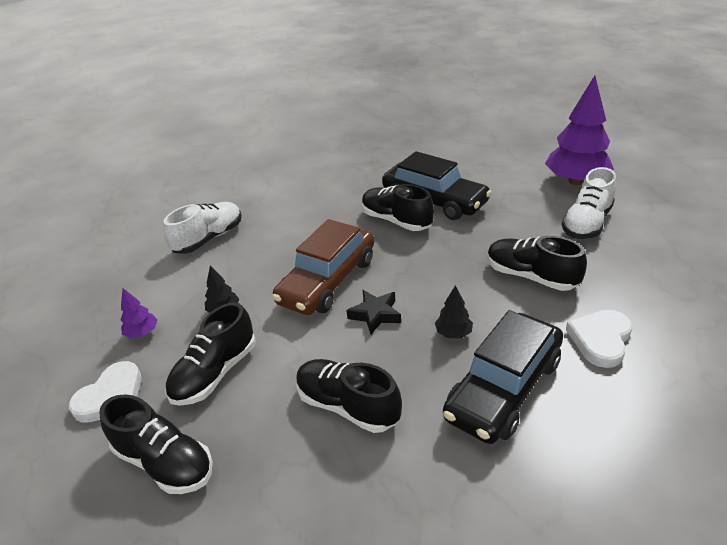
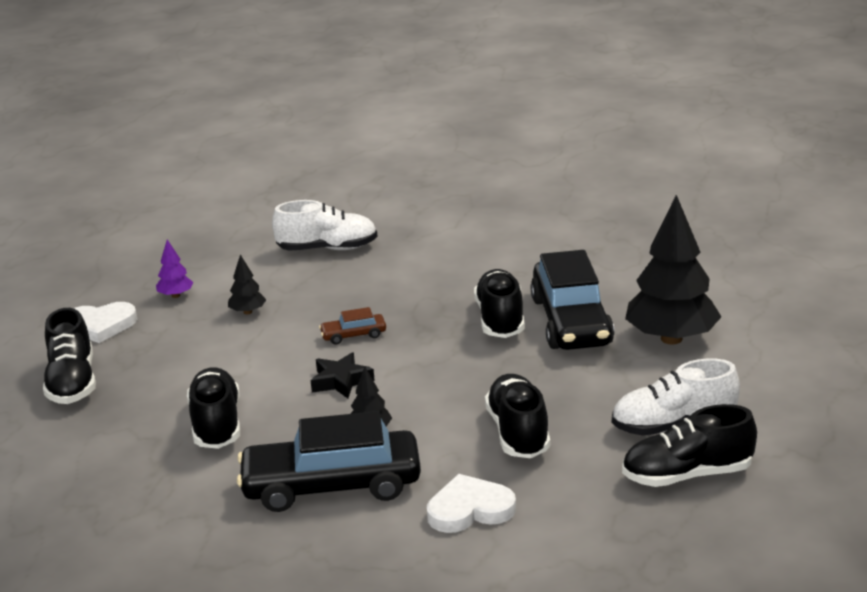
camera: 45 degrees right, 10 degrees down
black shoe [165,302,255,406] -> black shoe moved to [622,404,757,487]
brown car [272,219,374,315] -> brown car [319,307,386,344], size x0.43
purple tree [545,75,614,185] -> none
none -> black tree [625,195,721,344]

